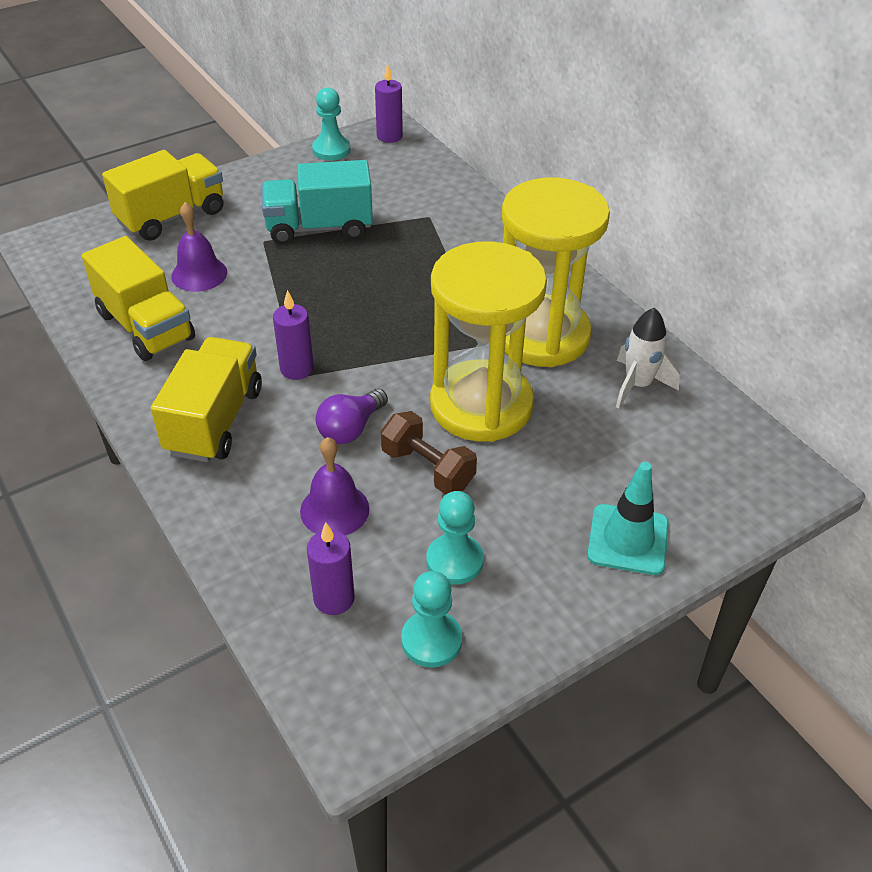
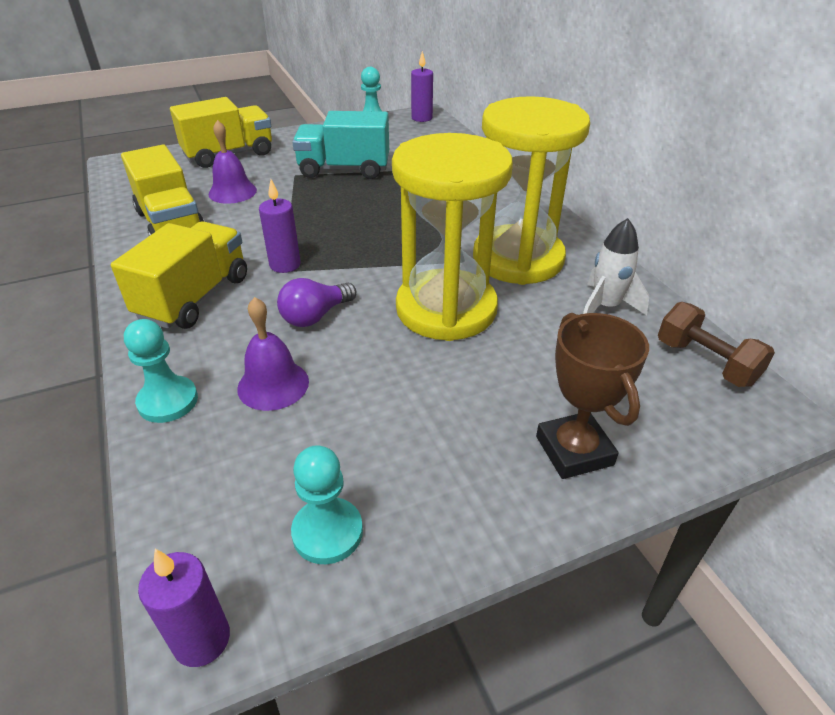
camera: 10 degrees right, 5 degrees down
purple candle [307,522,355,615] -> purple candle moved to [138,549,230,667]
brown dumbbell [381,411,477,495] -> brown dumbbell moved to [658,302,775,387]
turquoise pawn [427,491,484,585] -> turquoise pawn moved to [124,319,198,423]
turquoise traffic cone [587,462,669,575] -> brown trophy [536,313,649,479]

